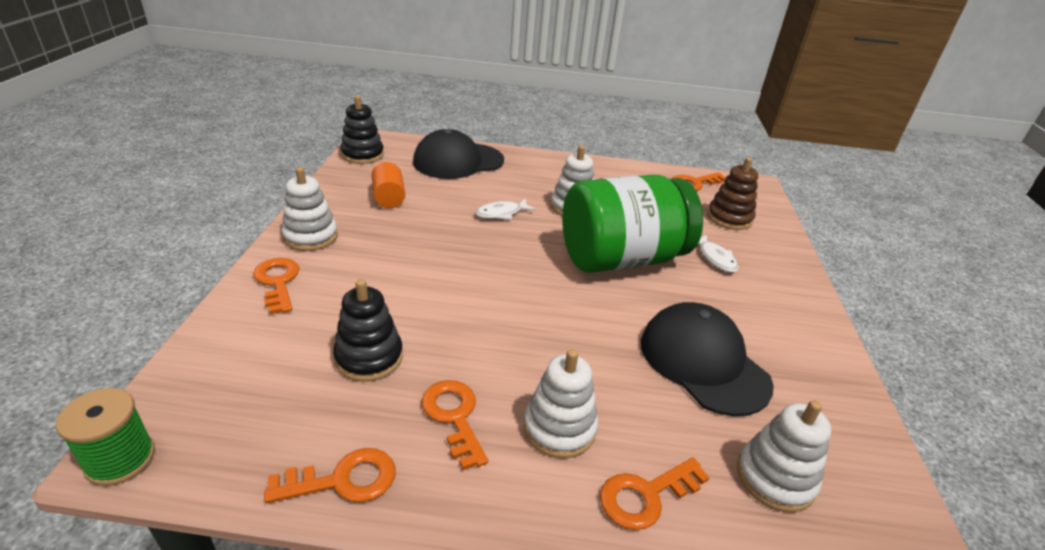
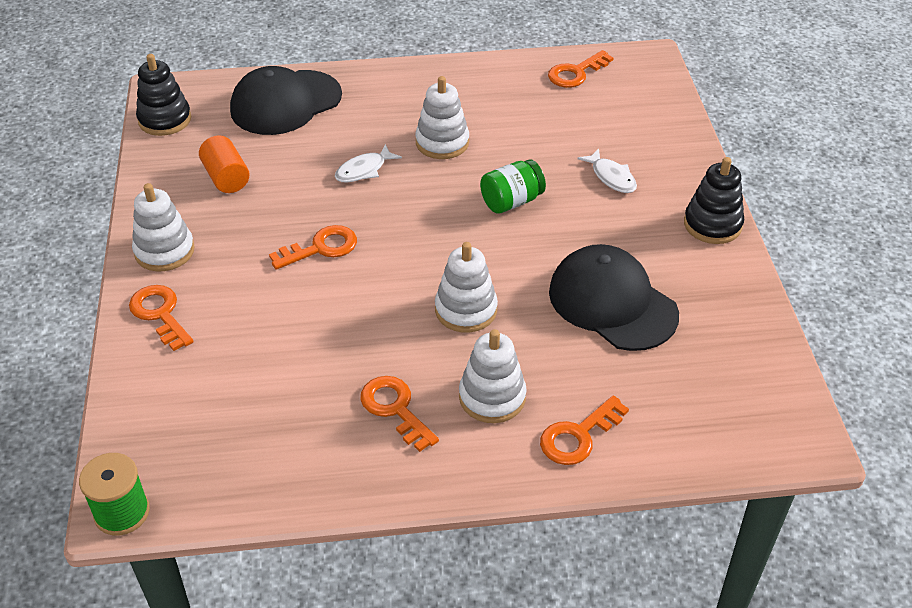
camera: 10 degrees left, 10 degrees up
orange key [264,448,396,503] -> orange key moved to [269,225,357,270]
black stacking toy [333,279,403,382] -> black stacking toy moved to [684,157,744,244]
green jar [562,175,703,273] -> green jar [480,159,546,214], size x0.44
brown stacking toy [707,157,758,230] -> none
white stacking toy [737,400,831,512] -> white stacking toy moved to [435,242,498,333]

